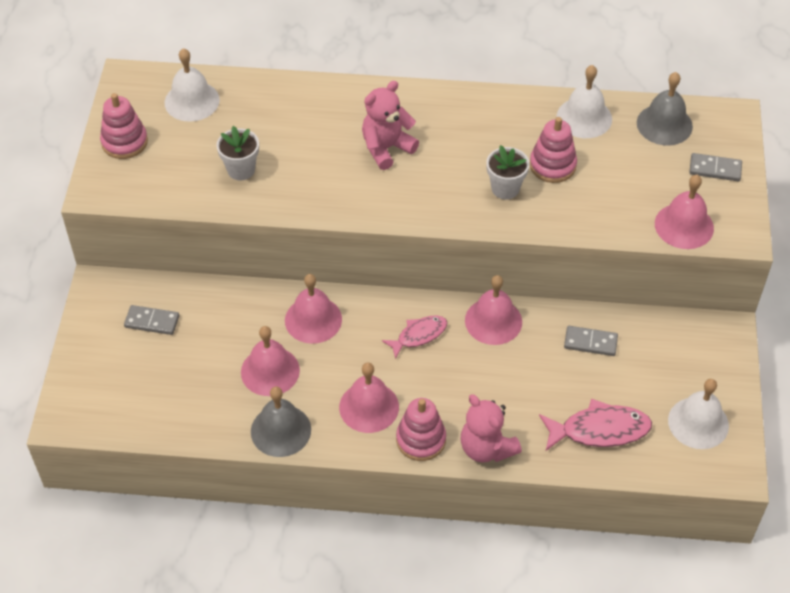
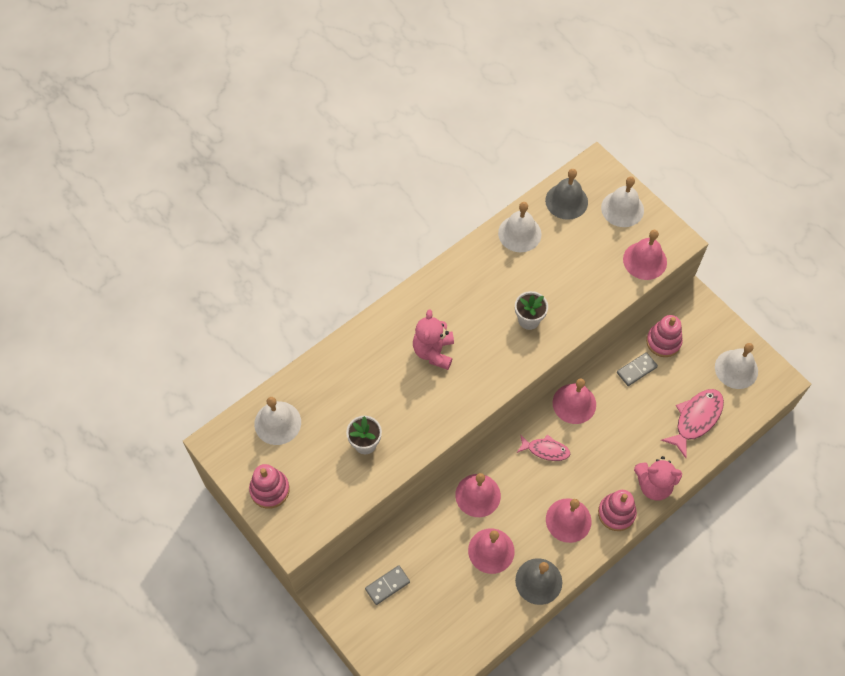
camera: 45 degrees left, 10 degrees up
pink fish [382,315,447,359] -> pink fish turned 90 degrees clockwise [517,434,570,461]
pink stacking toy [530,117,577,183] -> pink stacking toy moved to [646,315,683,357]
grey domino [689,153,742,181] -> white bell [601,176,644,227]

